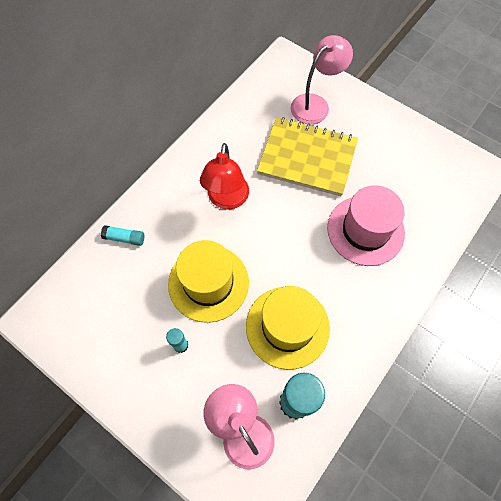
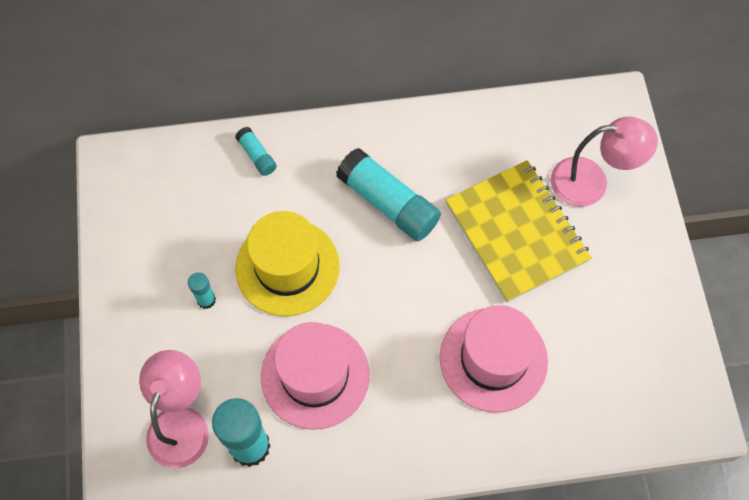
camera: 45 degrees right, 0 degrees up
red lamp [200,143,249,209] -> turquoise glue stick [336,148,441,241]
yellow hat [246,286,330,370] -> pink hat [261,322,370,430]

